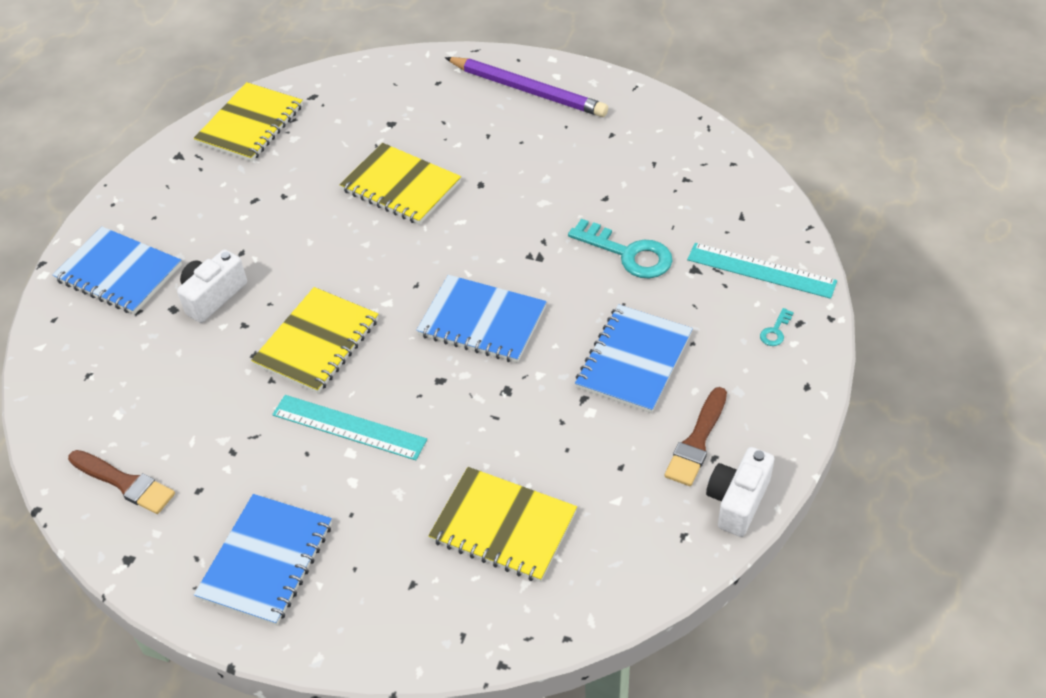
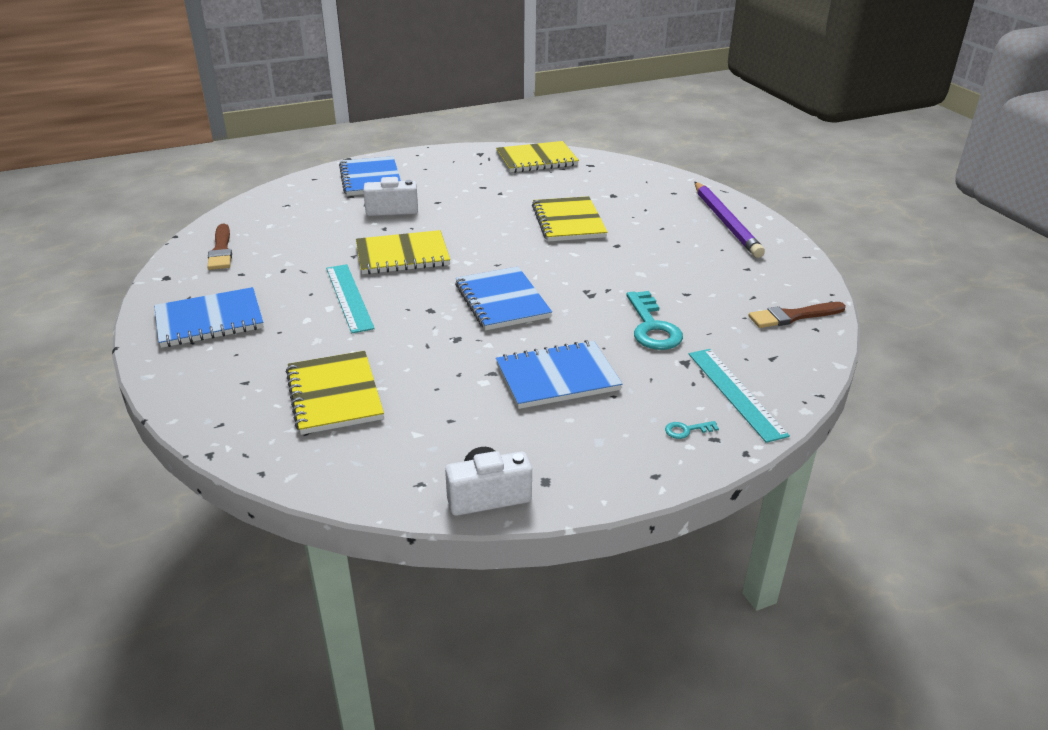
camera: 45 degrees right, 15 degrees down
brown brush [665,387,727,486] -> brown brush moved to [748,302,846,328]

